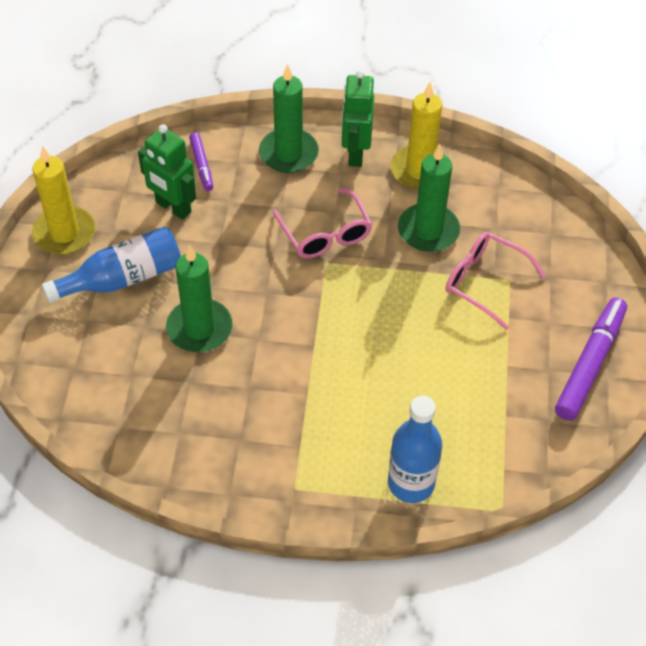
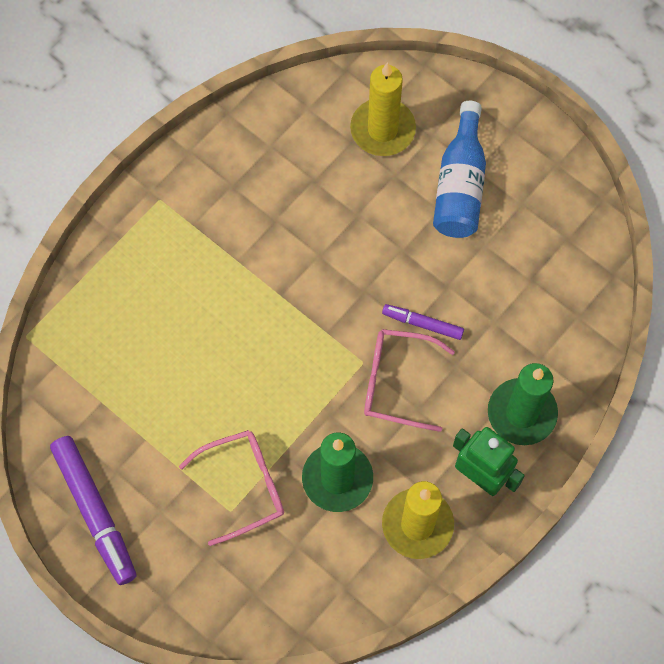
camera: 125 degrees right, 15 degrees up
yellow candle [32,146,95,255] -> yellow candle moved to [350,62,416,156]
green robot [138,124,196,220] -> none
green candle [166,245,232,352] -> none
purple marker [189,132,213,191] -> purple marker moved to [382,304,464,340]
blue bottle [388,396,442,503] -> none

